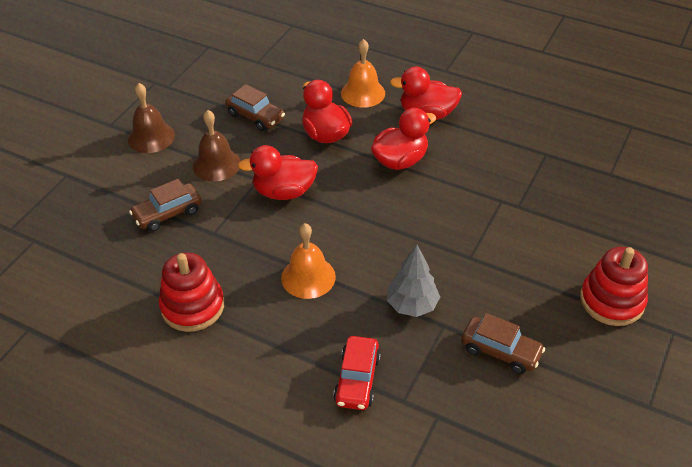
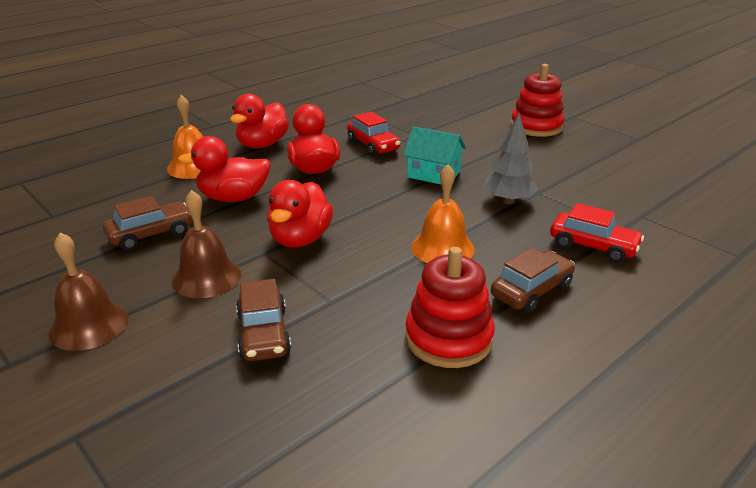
camera: 70 degrees left, 15 degrees down
brown car [461,313,545,374] -> brown car moved to [491,248,575,313]
none -> red car [347,112,400,156]
none -> turquoise house [403,127,466,184]

